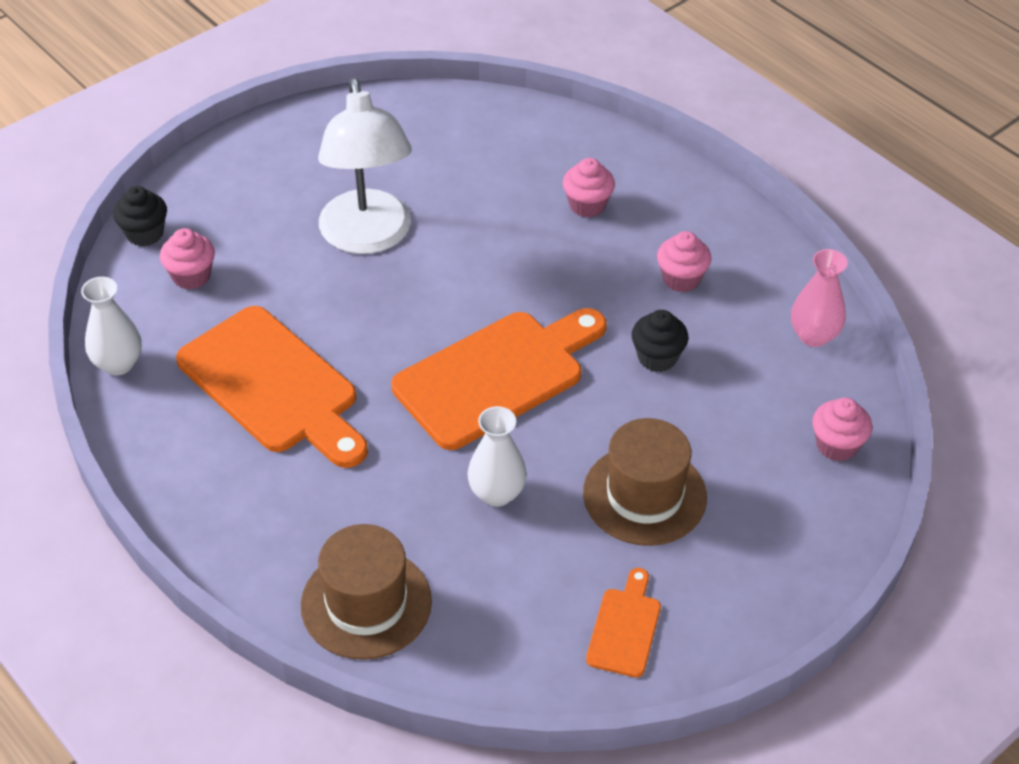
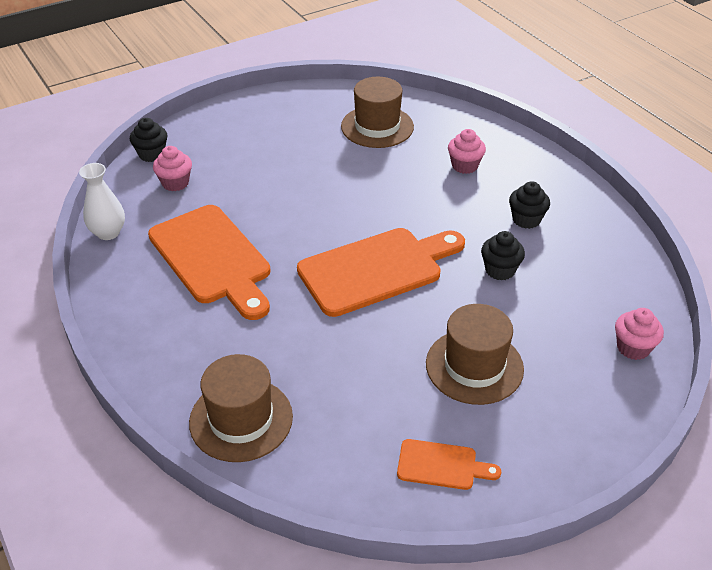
camera: 10 degrees right, 5 degrees down
white lamp [318,78,412,254] -> none
white vase [467,406,527,507] -> none
orange cutting board [586,568,661,678] -> orange cutting board turned 75 degrees clockwise [397,439,501,490]
pink cupcake [657,231,712,292] -> black cupcake [509,181,550,229]
pink vase [791,249,848,347] -> none
none -> brown hat [341,77,414,148]

